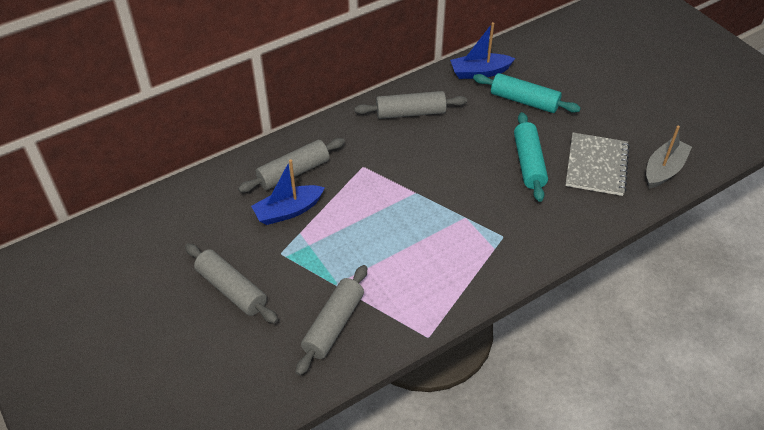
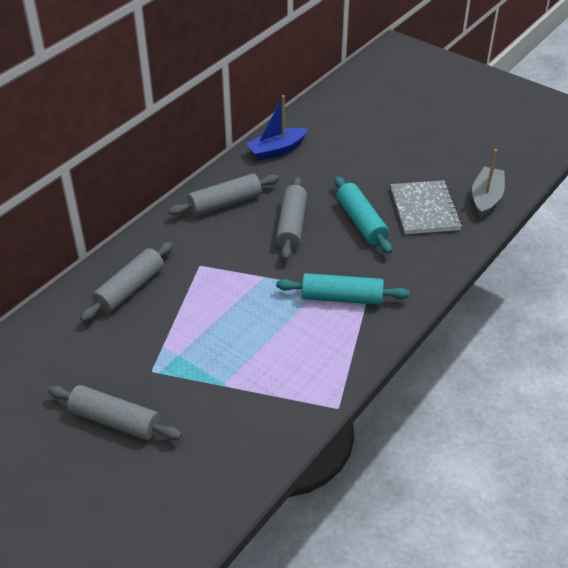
camera: 20 degrees left, 5 degrees down
blue boat [251,159,325,225] -> none
grey rolling pin [296,265,367,376] -> grey rolling pin moved to [276,177,307,260]
turquoise rolling pin [473,73,581,113] -> turquoise rolling pin moved to [276,273,410,305]

